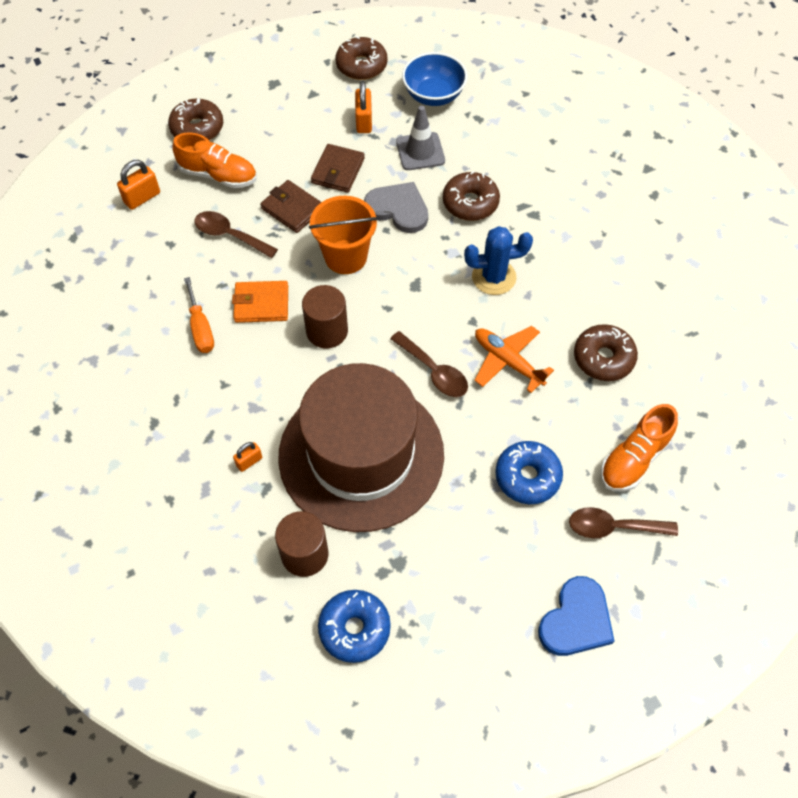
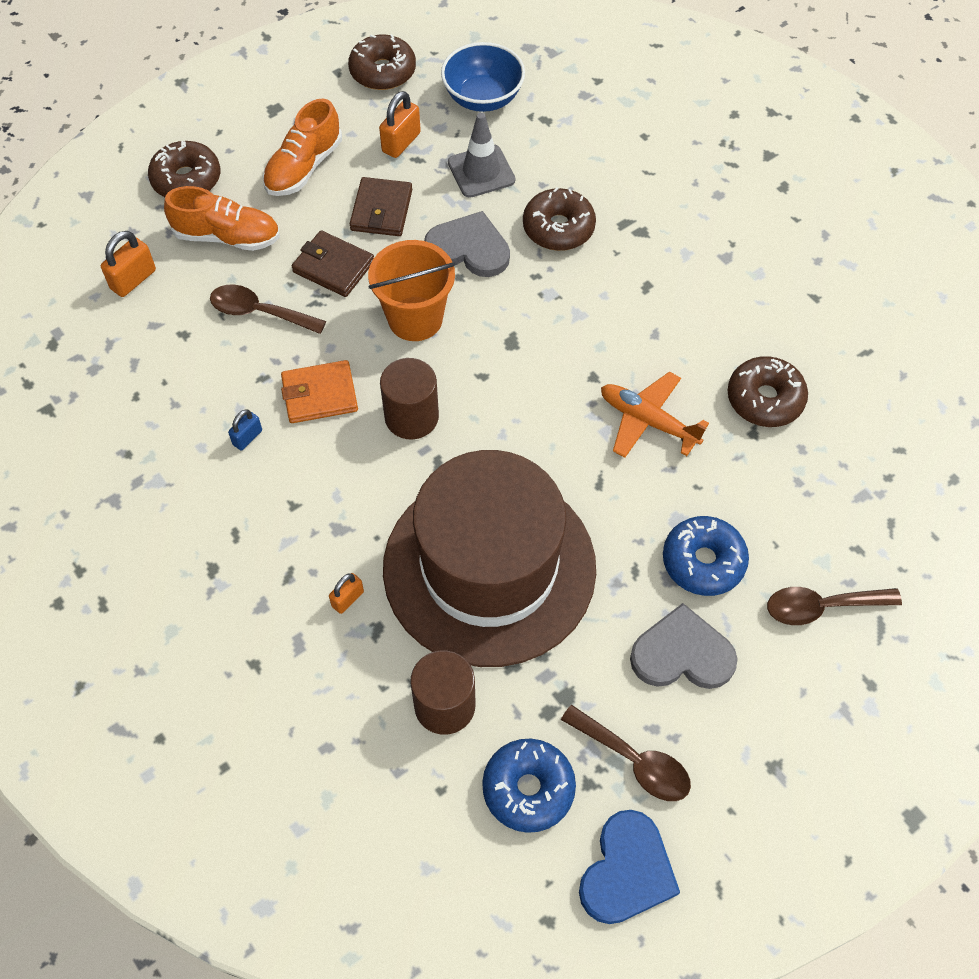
camera: 10 degrees left, 0 degrees up
orange screwdriver [184,277,214,353] -> blue padlock [228,409,262,450]
orange padlock [355,81,372,133] -> orange padlock turned 45 degrees clockwise [379,91,421,158]
brown spoon [390,331,468,397] -> brown spoon moved to [561,705,691,801]
blue cactus [464,226,533,295] -> none
blue heart [538,576,614,656] -> blue heart moved to [579,810,680,924]
orange shoe [601,404,678,492] -> orange shoe moved to [263,99,342,196]
none -> grey heart [630,603,738,689]

